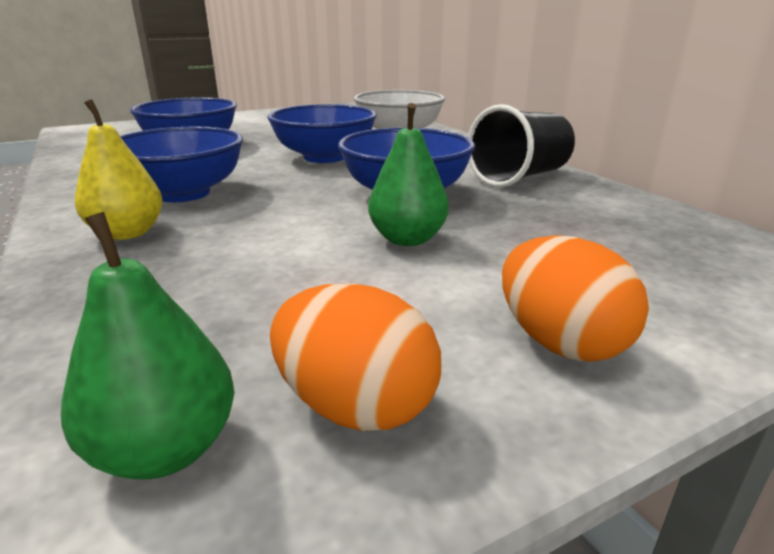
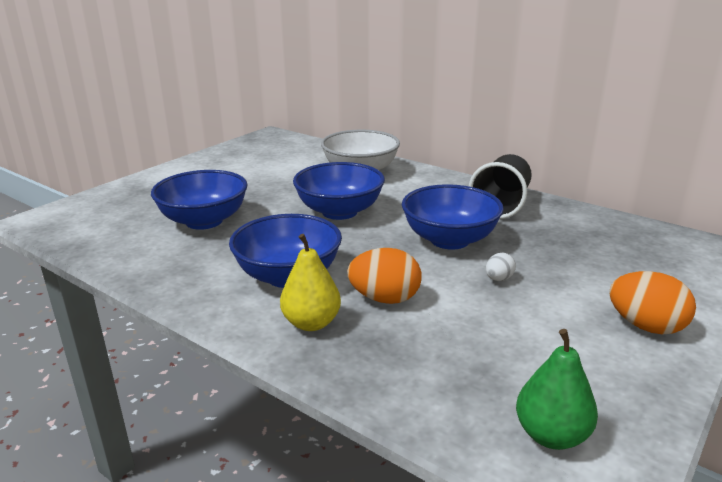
camera: 25 degrees left, 0 degrees up
orange egg [270,284,441,431] -> orange egg moved to [347,248,422,304]
green pear [368,103,449,246] -> white egg [486,253,516,281]

